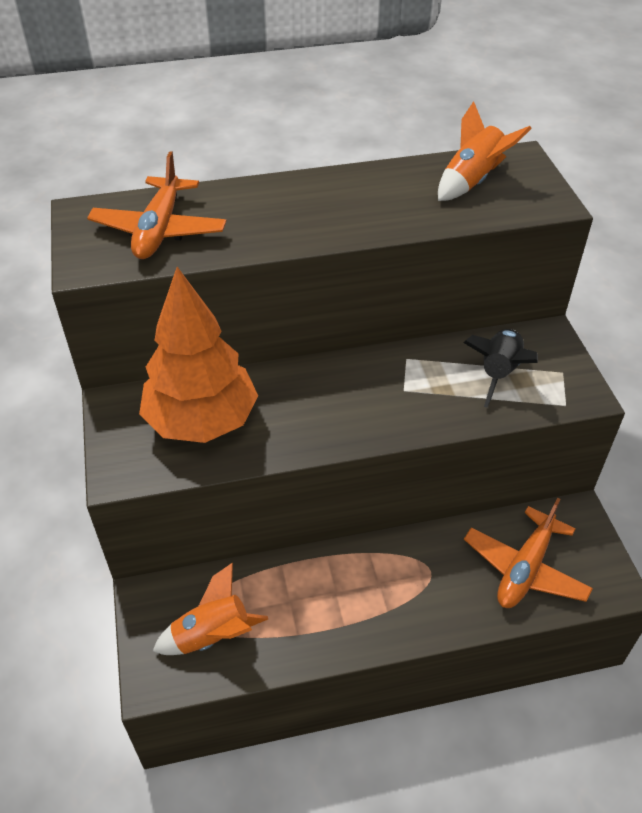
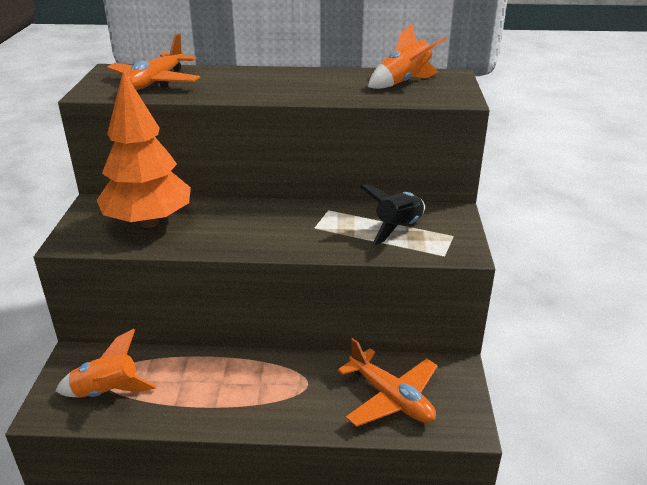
camera: 15 degrees right, 15 degrees down
orange plane [464,498,593,608] -> orange plane turned 90 degrees counterclockwise [338,338,438,427]

